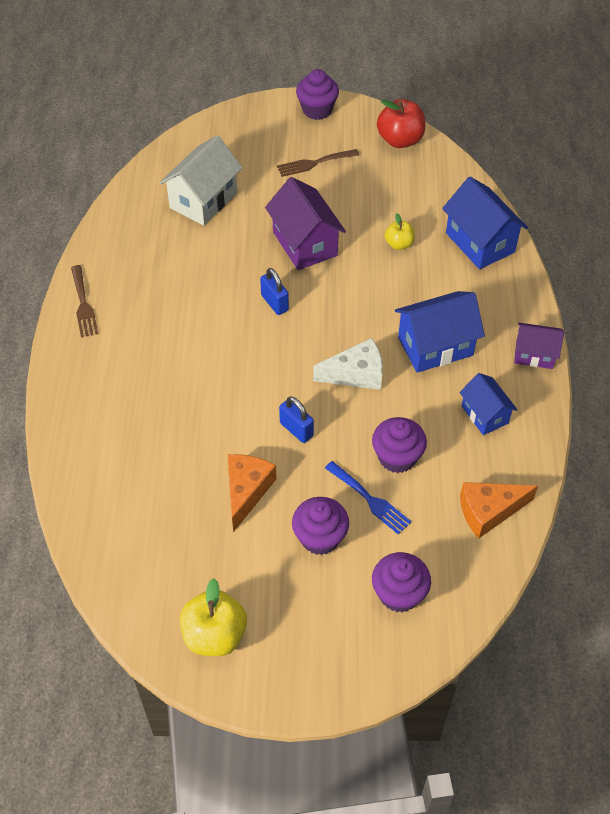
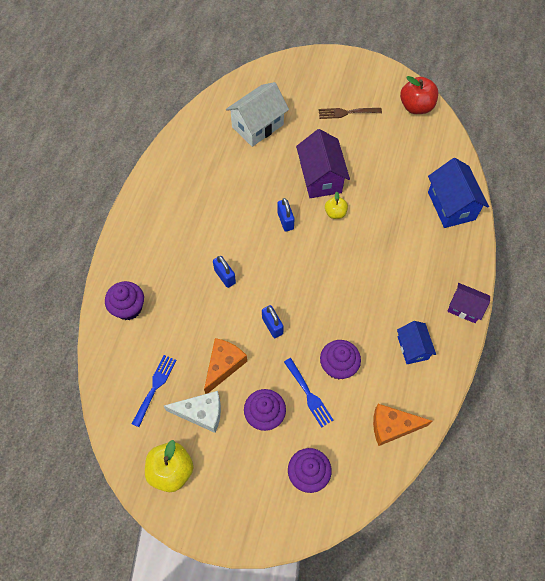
camera: 15 degrees right, 10 degrees up
brown fork [71,265,98,338] -> none
purple cupcake [296,69,339,120] -> purple cupcake moved to [105,281,144,320]
white cheese [313,338,383,390] -> white cheese moved to [164,391,221,433]
yellow apple [385,213,415,250] -> yellow apple moved to [325,192,348,219]
blue house [395,291,485,373] -> none
none -> blue fork [132,355,176,427]
none -> blue padlock [213,256,236,288]

